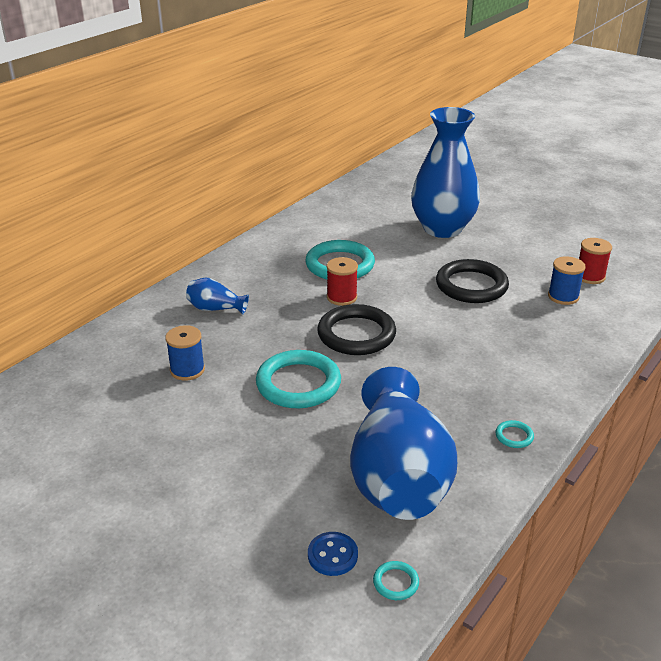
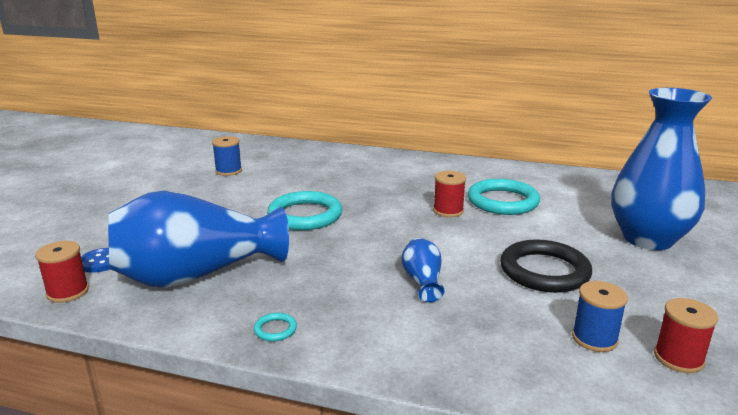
camera: 70 degrees right, 10 degrees down
blue spool [165,325,205,381] -> blue spool moved to [212,136,242,176]
blue vase [186,278,249,315] -> blue vase moved to [402,238,445,302]
black ring [317,304,396,355] -> none
turquoise ring [373,561,419,600] -> red spool [35,241,89,303]

